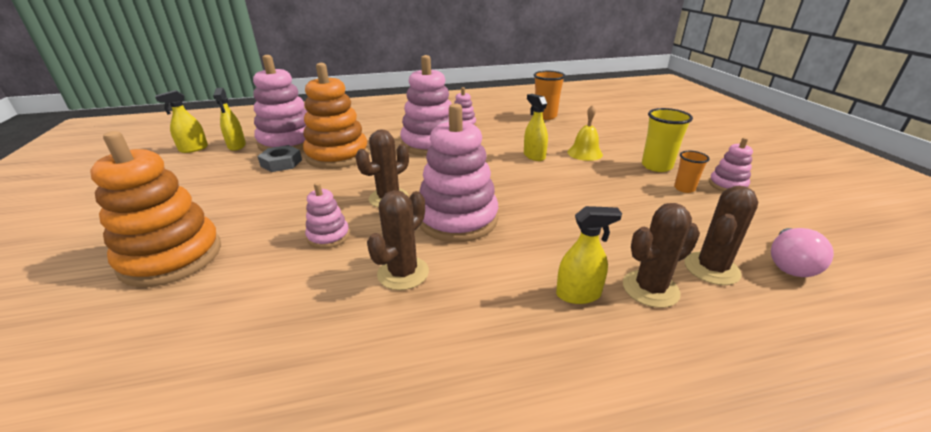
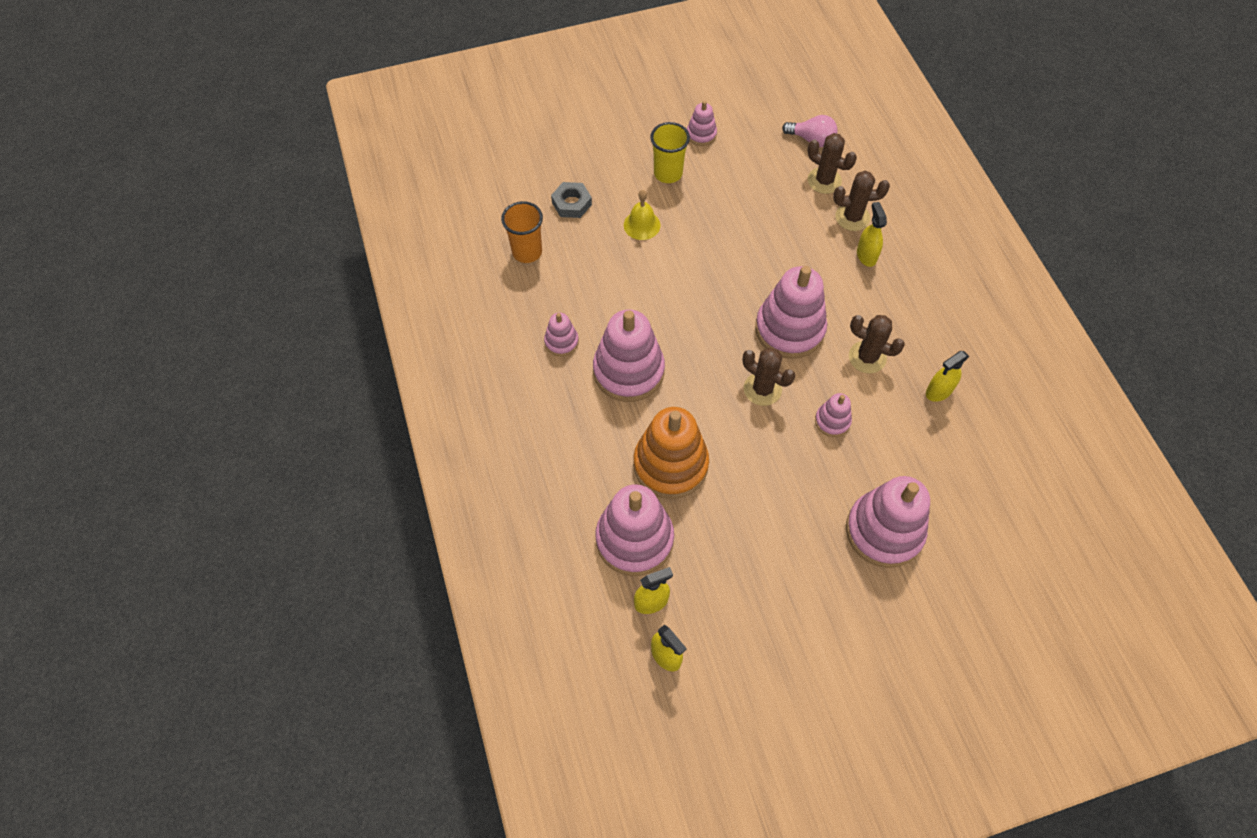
camera: 95 degrees left, 30 degrees up
orange stacking toy [90,131,221,287] -> pink stacking toy [846,476,930,568]
grey nut [257,145,302,172] -> grey nut moved to [551,182,592,218]
yellow spray bottle [524,94,548,161] -> yellow spray bottle moved to [926,351,969,402]
brown cactus [623,203,700,308] -> brown cactus turned 60 degrees counterclockwise [833,171,890,231]
orange cup [674,151,710,193] -> none

